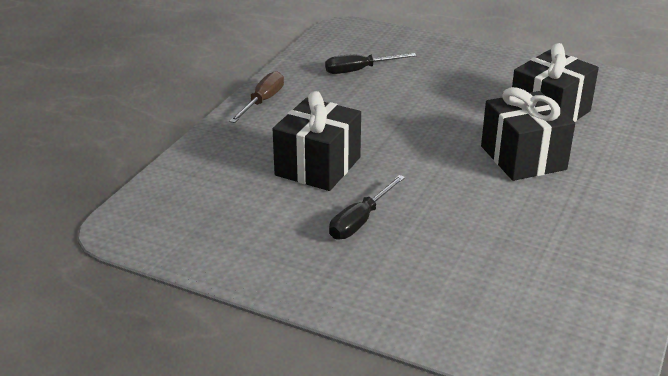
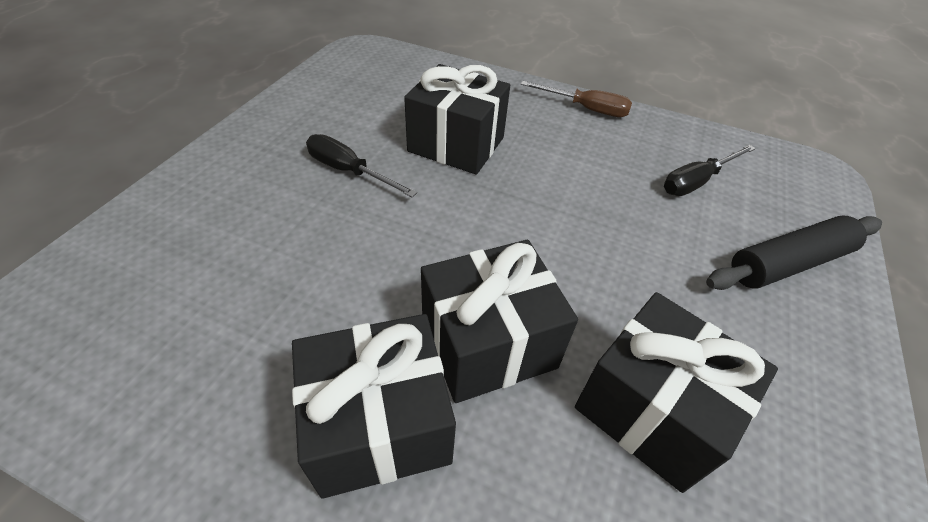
camera: 85 degrees right, 15 degrees up
black screwdriver [325,53,417,74] -> black screwdriver turned 105 degrees counterclockwise [664,145,756,196]
none -> black gift [292,314,456,499]
none -> black rolling pin [706,215,882,290]

